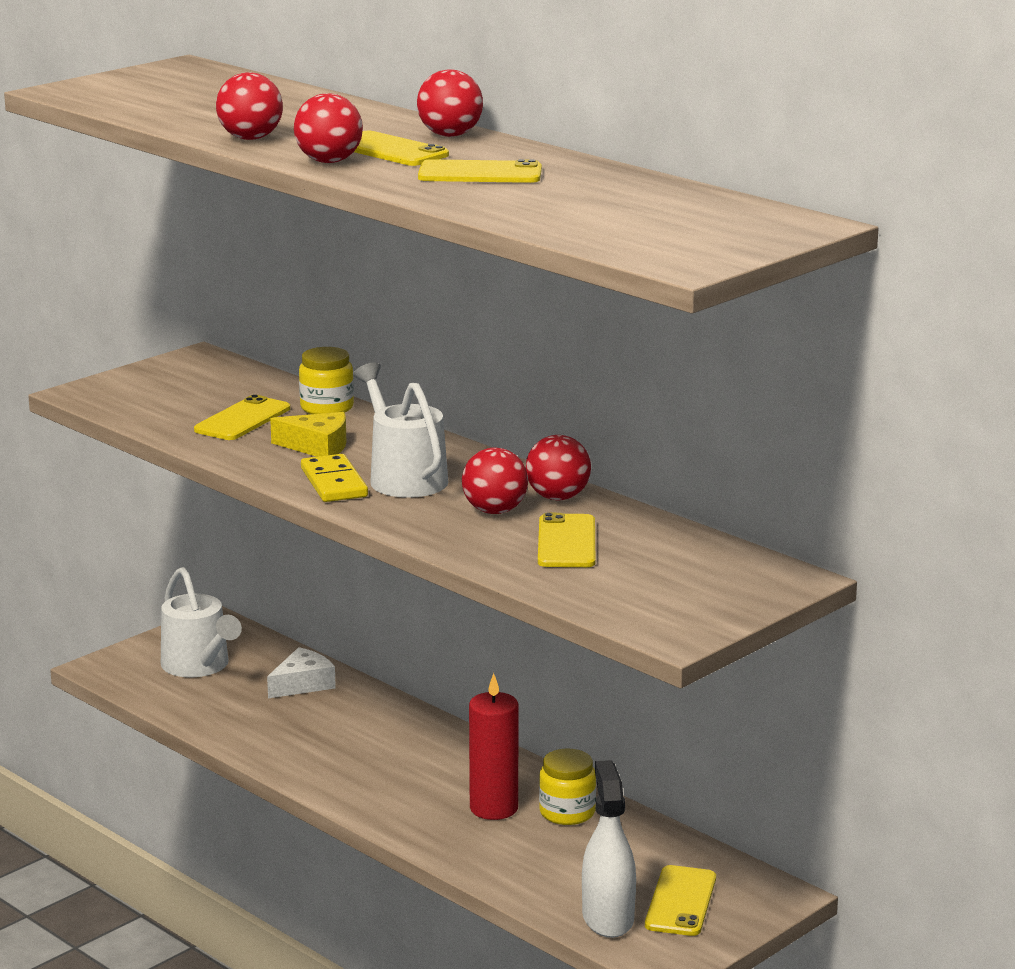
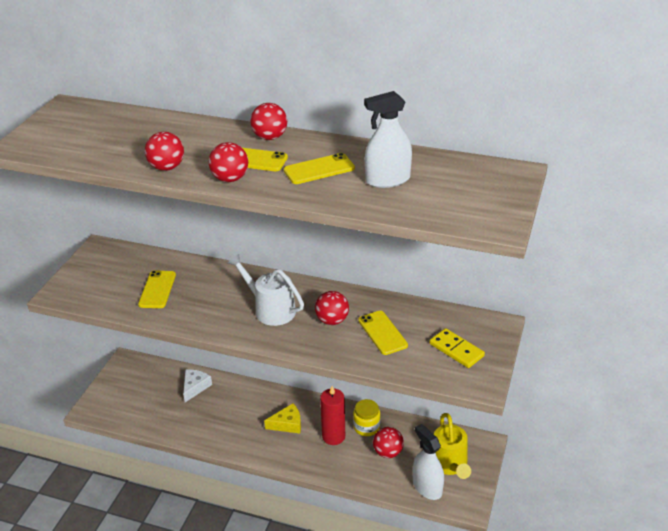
camera: 25 degrees left, 15 degrees up
white watering can [161,567,242,677] -> none
yellow cheese [270,412,346,457] -> yellow cheese moved to [264,403,301,433]
yellow jar [299,347,354,414] -> none
yellow domino [301,454,368,502] -> yellow domino moved to [430,328,485,368]
red ball [526,435,591,500] -> red ball moved to [373,427,404,458]
yellow phone [645,865,716,936] -> yellow watering can [434,413,471,479]
none -> white spray bottle [364,91,412,188]

